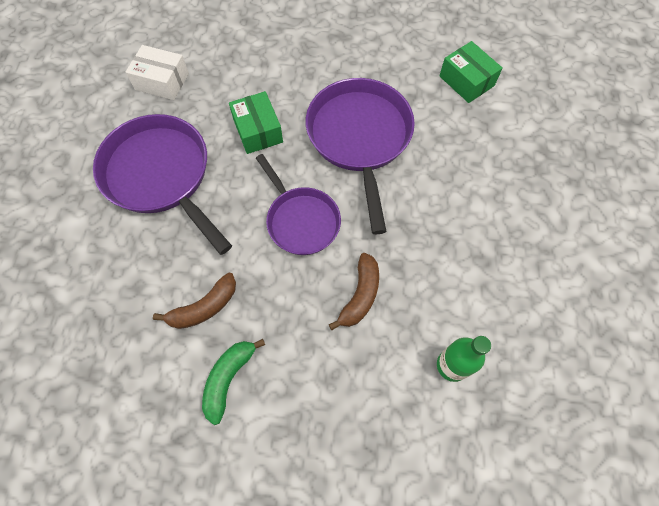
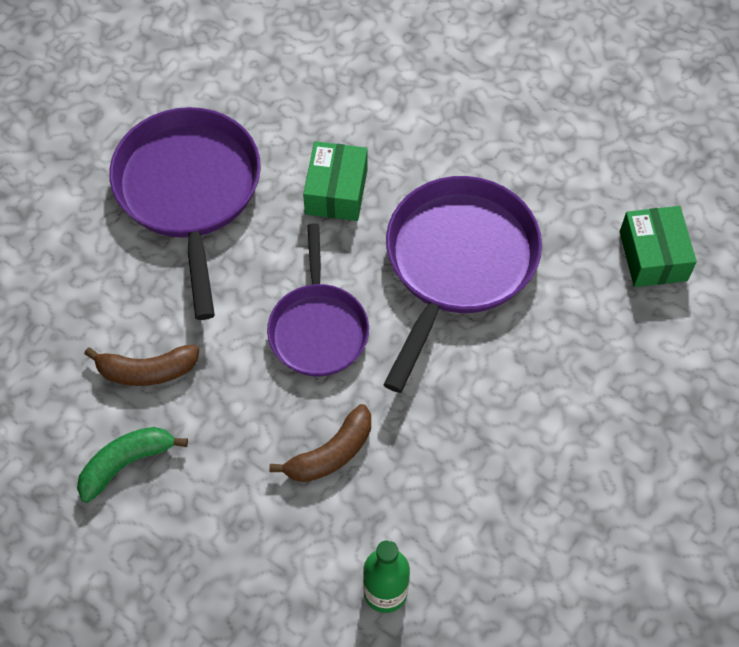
camera: 30 degrees right, 5 degrees down
white box [126,45,189,100] -> none

